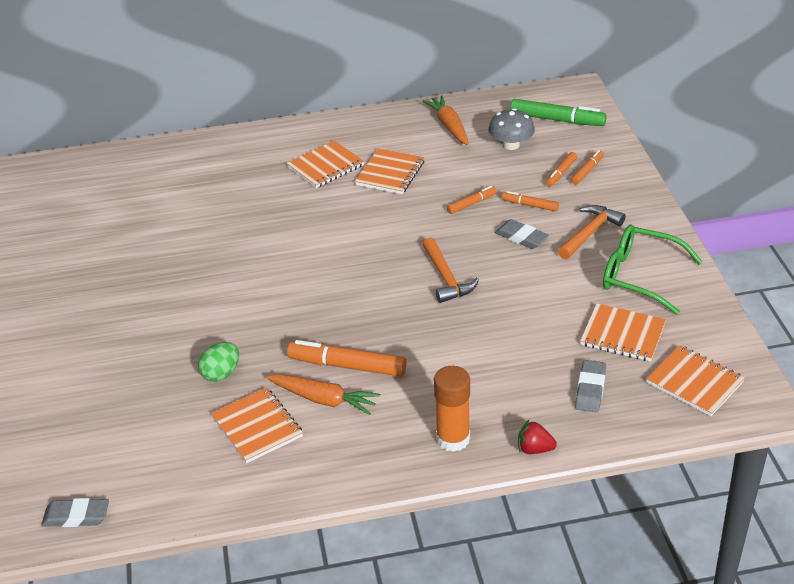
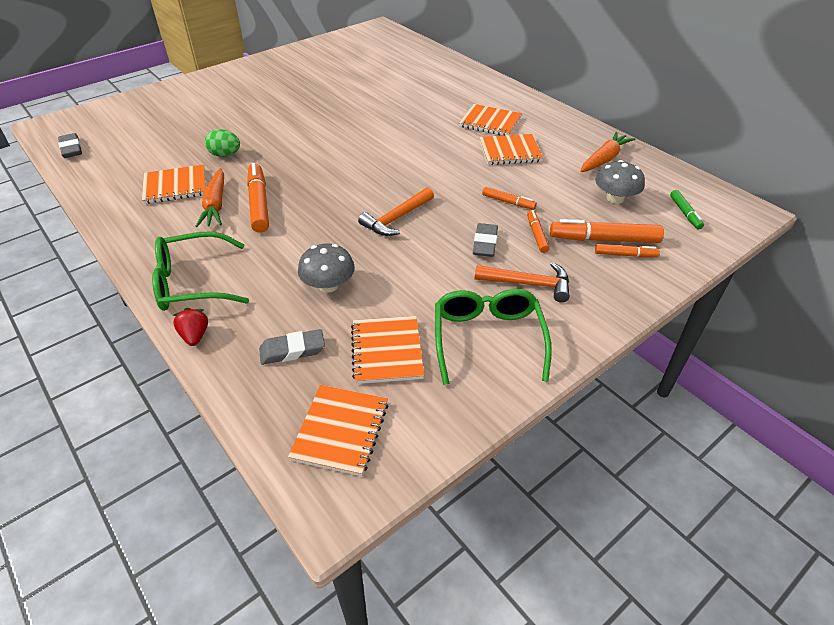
camera: 60 degrees right, 5 degrees up
orange notebook [211,387,303,463] -> orange notebook turned 45 degrees clockwise [142,165,206,204]
orange glue stick [434,366,470,452] -> green glasses [152,231,249,311]
green marker [510,99,607,126] -> green marker [670,190,704,229], size x0.55
orange marker [546,152,577,187] -> orange marker [550,219,664,243], size x1.82
none -> grey mushroom [298,244,355,293]

